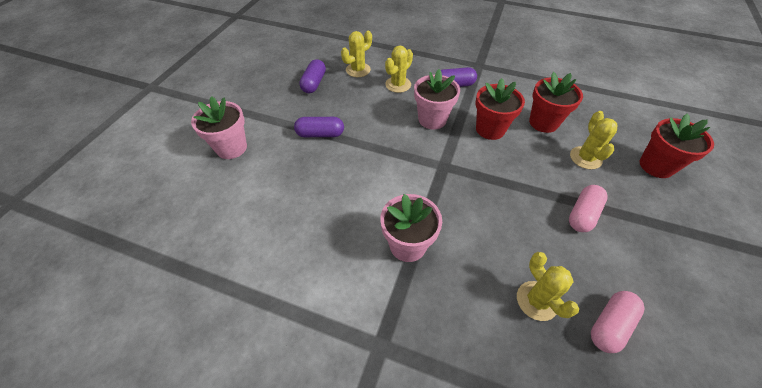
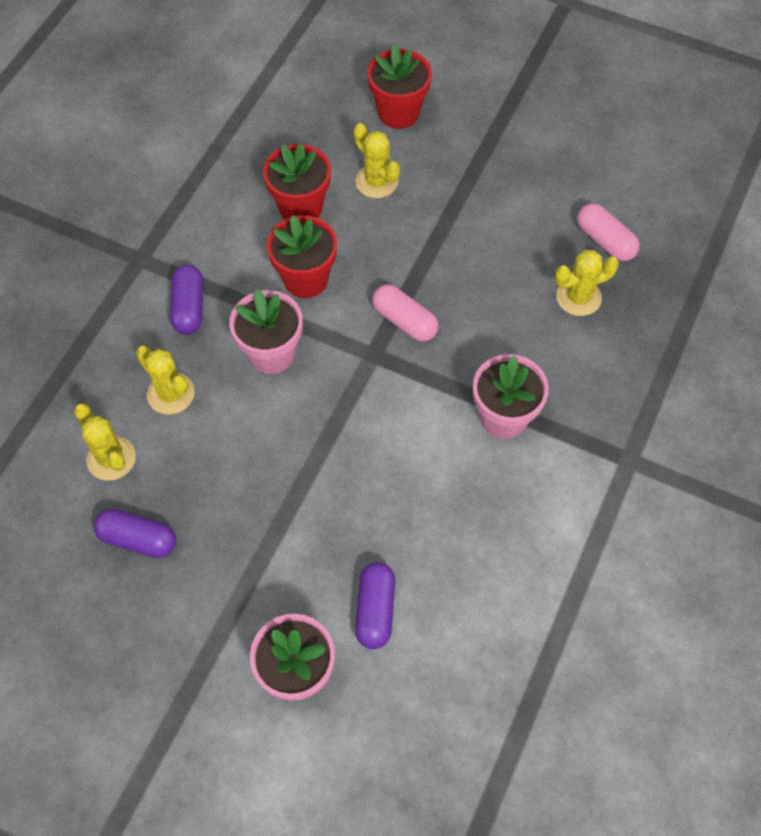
camera: 85 degrees left, 10 degrees up
purple capsule [294,117,344,137] -> purple capsule moved to [355,562,395,649]
pink capsule [569,185,608,232] -> pink capsule moved to [372,284,439,342]
yellow cactus [570,111,617,169] -> yellow cactus turned 45 degrees clockwise [354,123,400,198]

